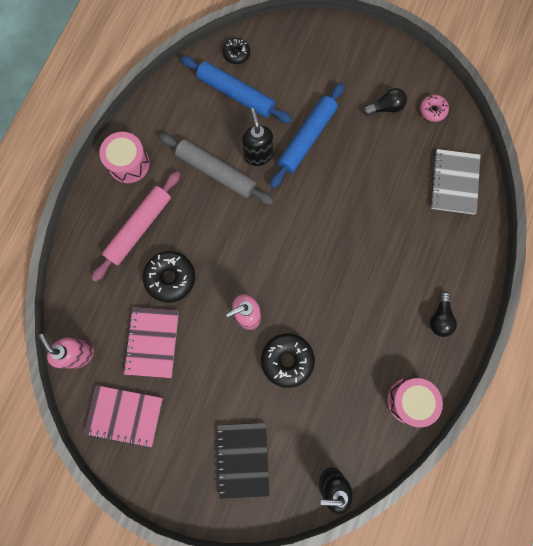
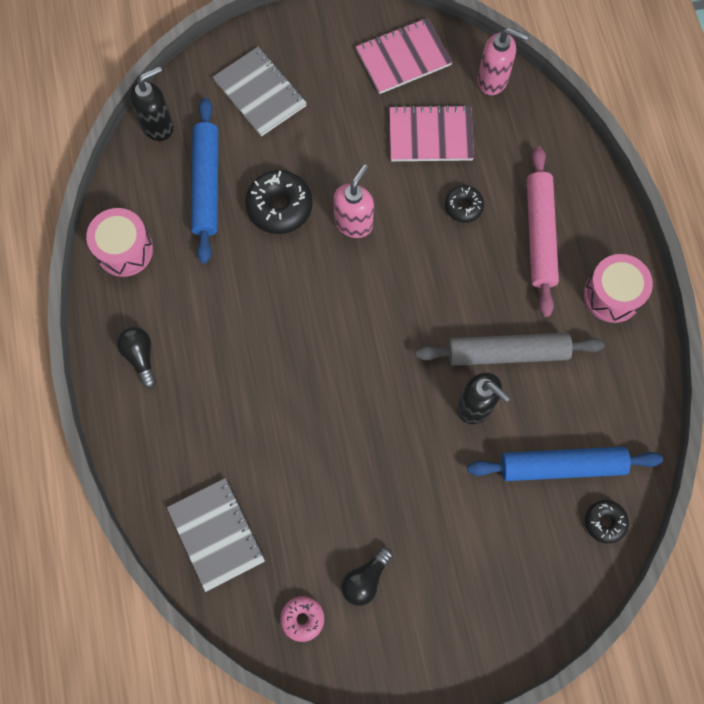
camera: 145 degrees right, 5 degrees down
pink notebook [123,307,179,378] -> pink notebook turned 60 degrees counterclockwise [389,105,474,161]
black donut [143,251,195,303] -> black donut [445,185,484,223], size x0.59
black notebook [216,423,269,499] -> grey notebook [213,47,307,136]
blue rolling pin [270,83,344,188] -> blue rolling pin moved to [191,98,218,264]

